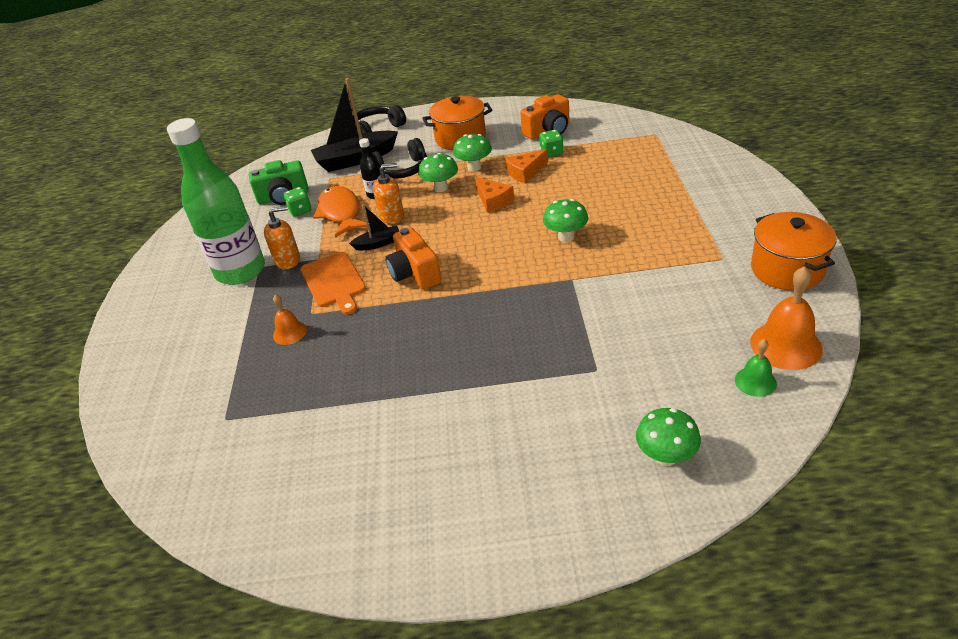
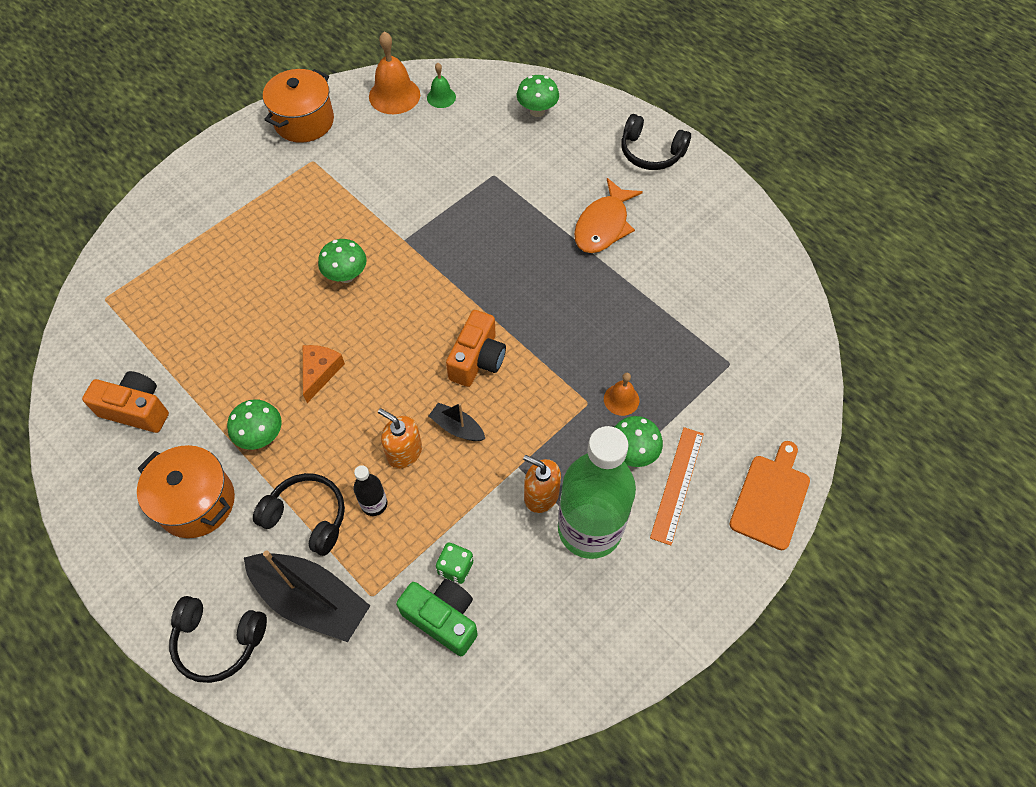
camera: 135 degrees left, 20 degrees up
orange cutting board [301,252,366,315] -> orange cutting board moved to [729,441,810,550]
orange fish [313,186,370,238] -> orange fish moved to [574,178,643,253]
green mushroom [418,153,458,192] -> green mushroom moved to [614,416,663,467]
orange cheese [505,149,548,183] -> none
green dice [539,130,564,157] -> none
none -> black headphones [621,114,691,170]
none -> orange ruler [650,427,704,545]

